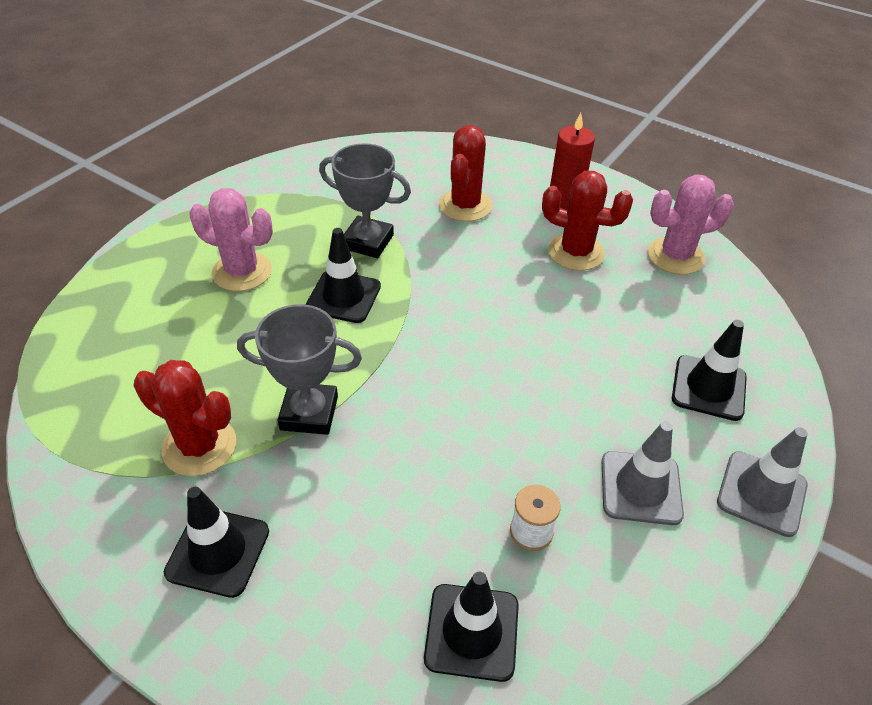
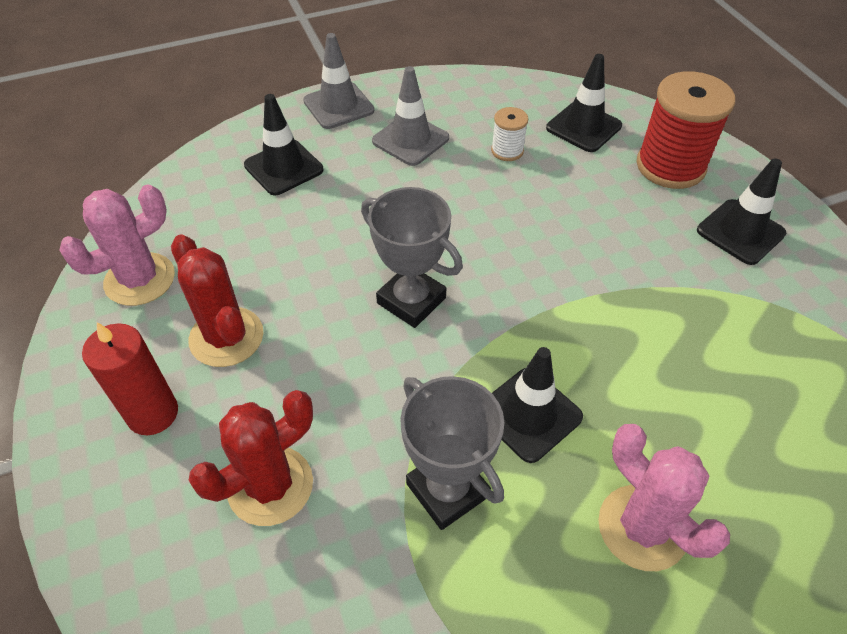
camera: 145 degrees left, 5 degrees up
red cactus [134,360,236,476] -> none
grey trophy [237,304,362,435] -> grey trophy moved to [361,187,463,328]
pink cactus [648,175,734,275] -> pink cactus turned 60 degrees counterclockwise [59,185,175,306]
none -> red spool [636,71,735,189]

